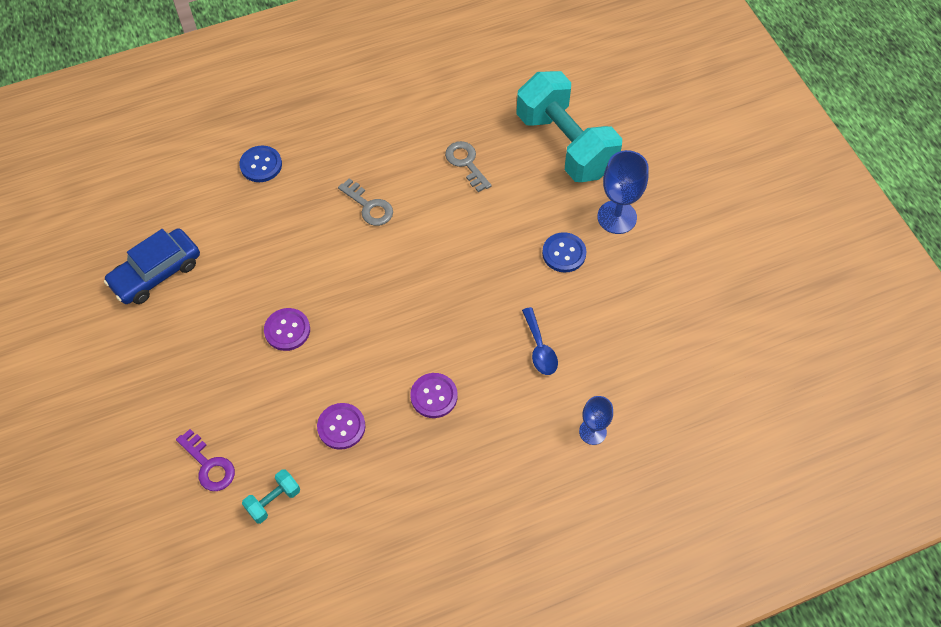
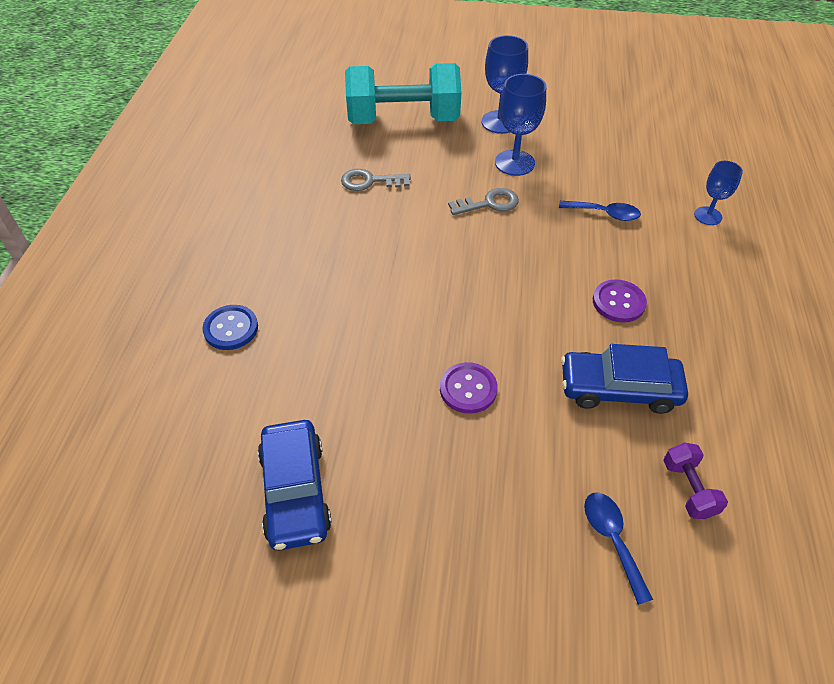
camera: 60 degrees left, 10 degrees down
purple key [176,429,235,491] -> blue spoon [584,492,653,605]
turquoise dumbbell [242,469,300,524] -> purple dumbbell [663,443,728,519]
purple button [317,403,365,450] -> blue car [561,344,688,414]
grey key [338,178,393,226] -> grey key moved to [448,188,519,215]
blue button [542,232,587,272] -> blue goblet [495,74,546,176]

